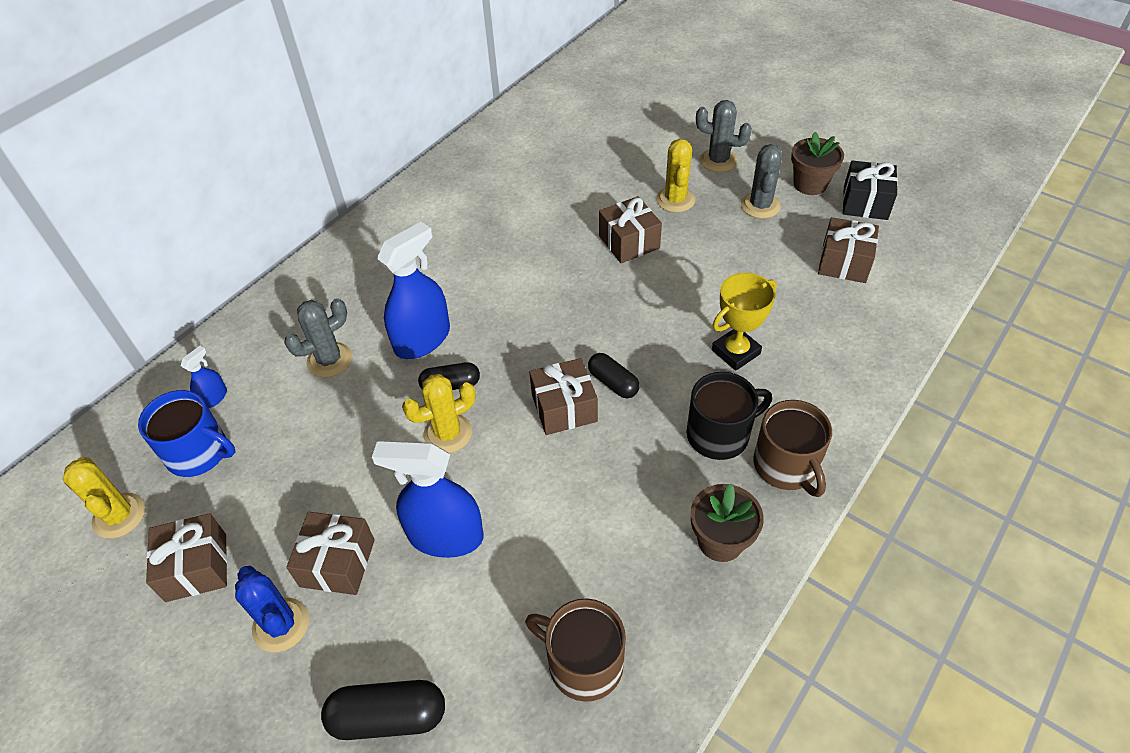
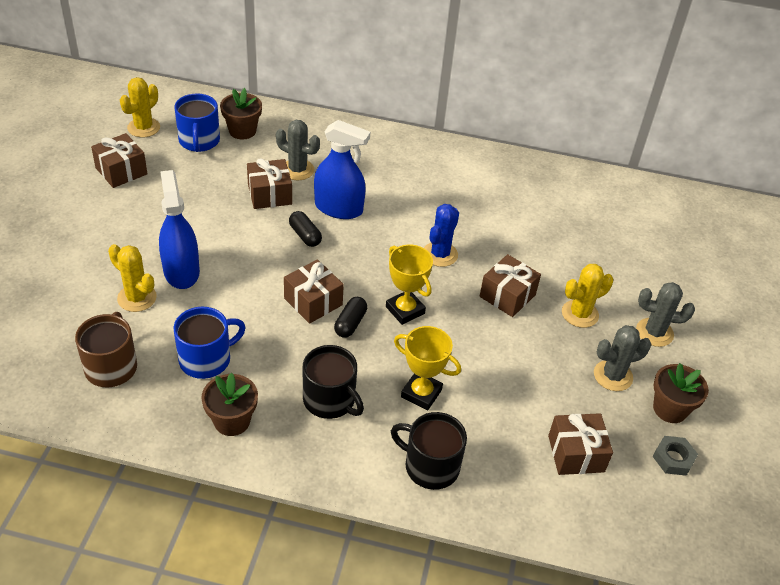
camera: 60 degrees right, 5 degrees down
blue spray bottle [181,346,227,408] -> brown flower pot [220,88,262,139]
blue cactus [235,566,309,652] -> blue cactus moved to [424,204,459,267]
brown gift [286,512,375,595] -> brown gift moved to [247,158,292,209]
black capsule [321,680,445,740] -> none
yellow cactus [402,374,476,453] -> yellow cactus moved to [108,244,157,312]
grey cactus [696,100,752,172] -> grey cactus turned 75 degrees counterclockwise [636,282,695,347]
brown mug [753,400,832,497] -> none
black gift [843,161,898,220] -> grey nut [653,436,698,476]
none -> blue mug [173,307,246,379]
none -> yellow trophy [386,244,433,325]
none -> black mug [391,412,467,490]

